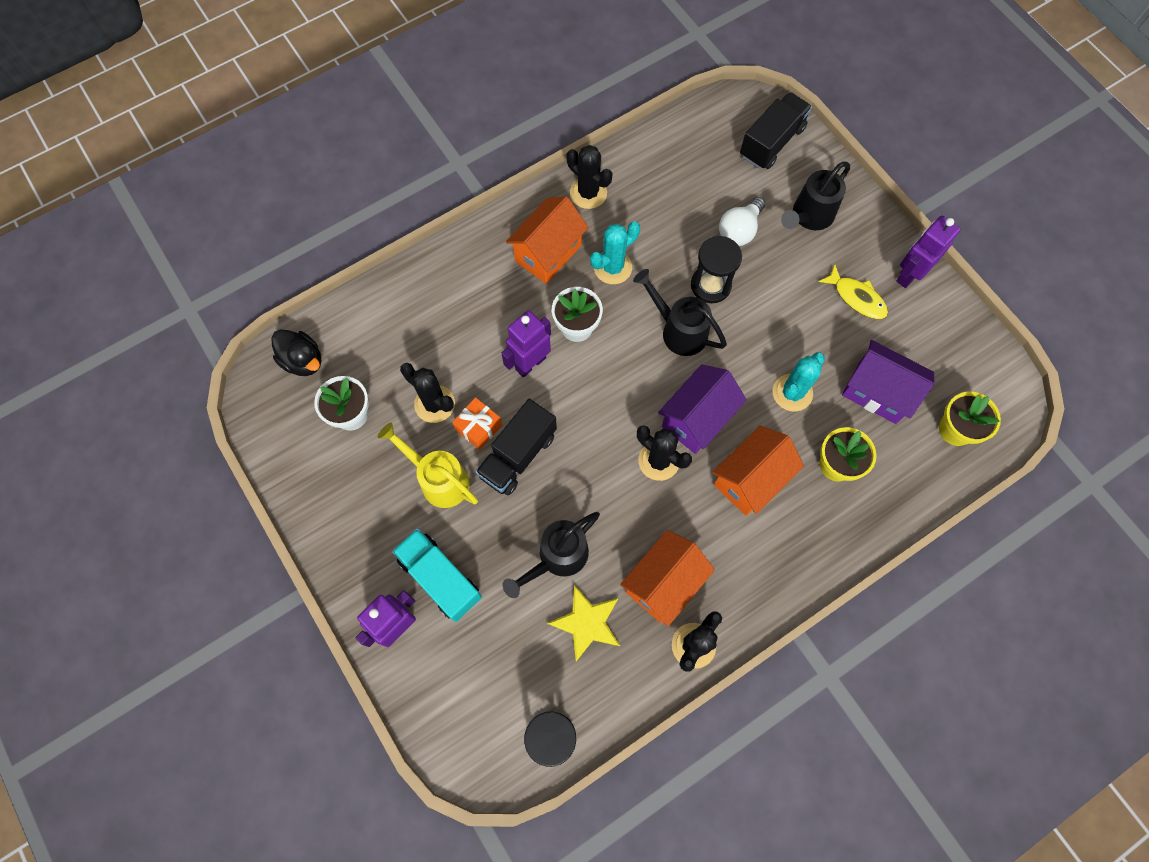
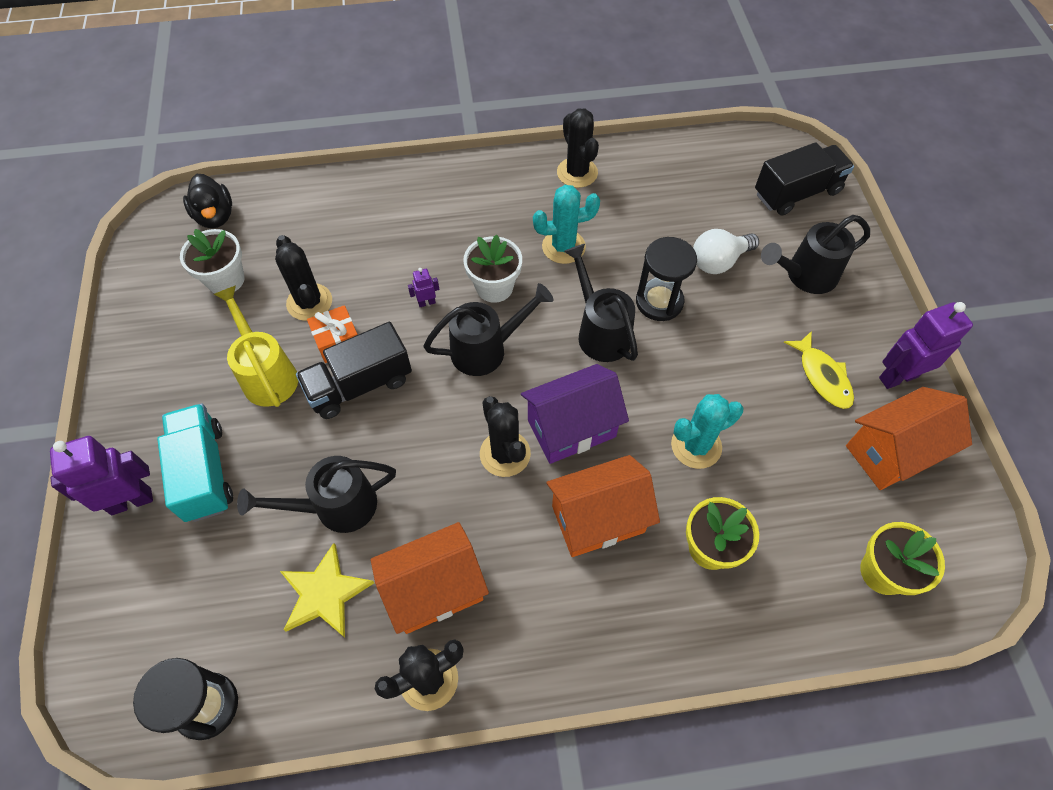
camera: 25 degrees right, 10 degrees down
purple robot [501,310,551,377] -> purple robot [408,268,439,307], size x0.47
orange house [506,196,589,284] -> orange house moved to [846,387,972,490]
purple house [842,340,934,424] -> none
none -> black watering can [423,283,553,376]

